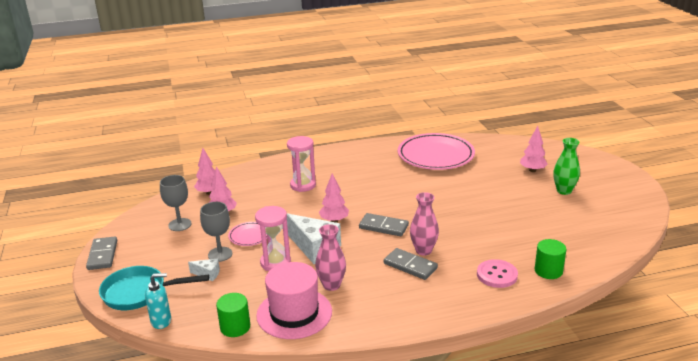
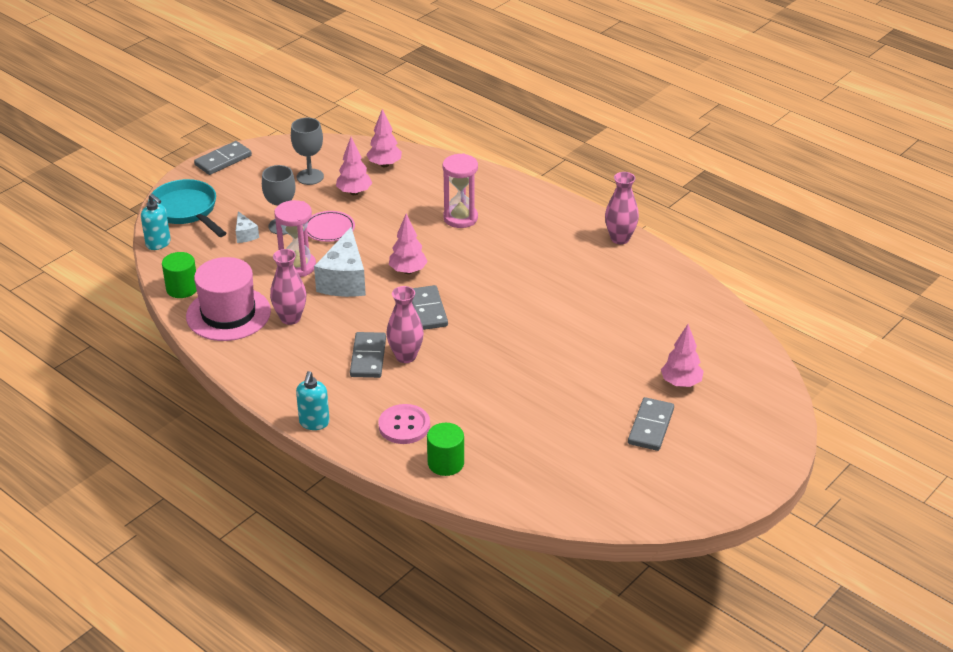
camera: 55 degrees right, 10 degrees up
pink plate [398,133,475,170] -> none
green vase [553,138,580,195] -> grey domino [628,397,674,451]
none -> turquoise soap dispenser [296,371,330,430]
none -> pink vase [605,172,639,244]

